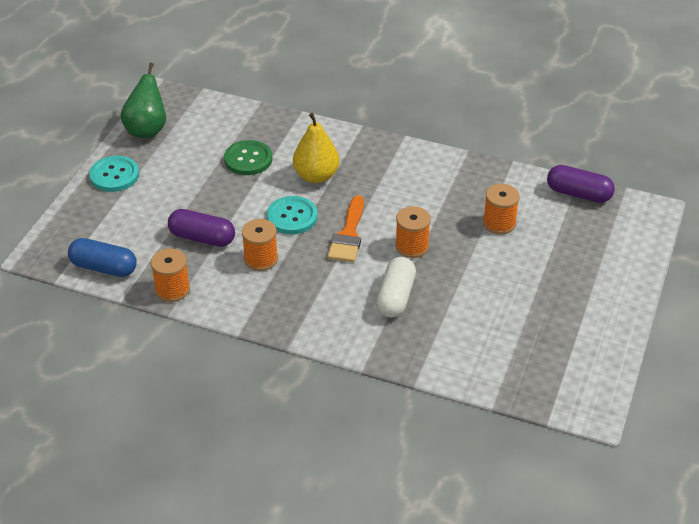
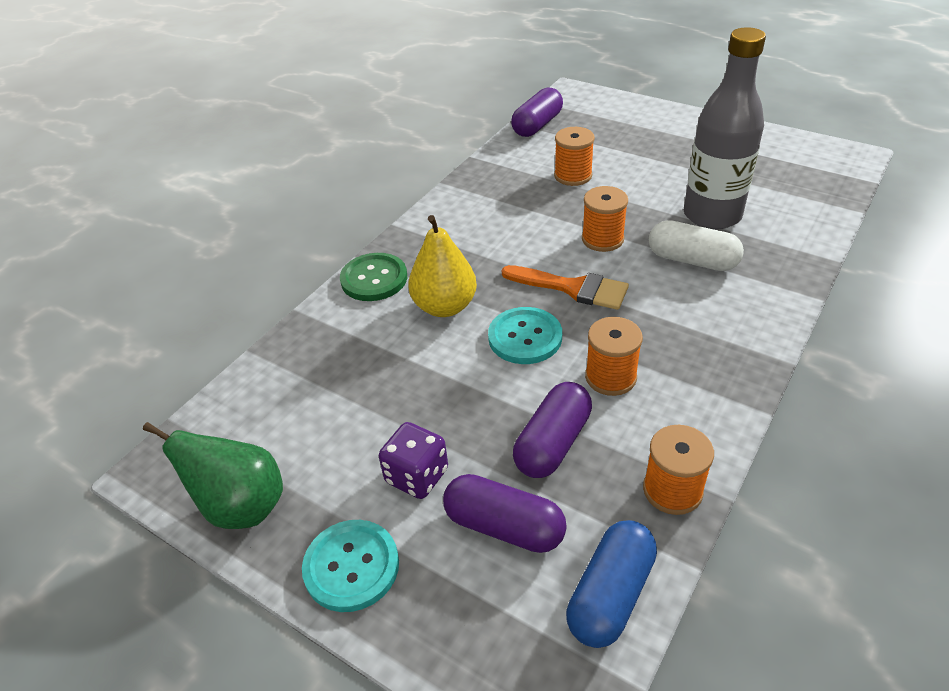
camera: 75 degrees left, 0 degrees up
green button [224,140,272,175] -> green button moved to [340,253,407,301]
none -> purple dice [379,422,448,499]
none -> purple capsule [443,474,567,553]
none -> grey bottle [684,27,766,230]

